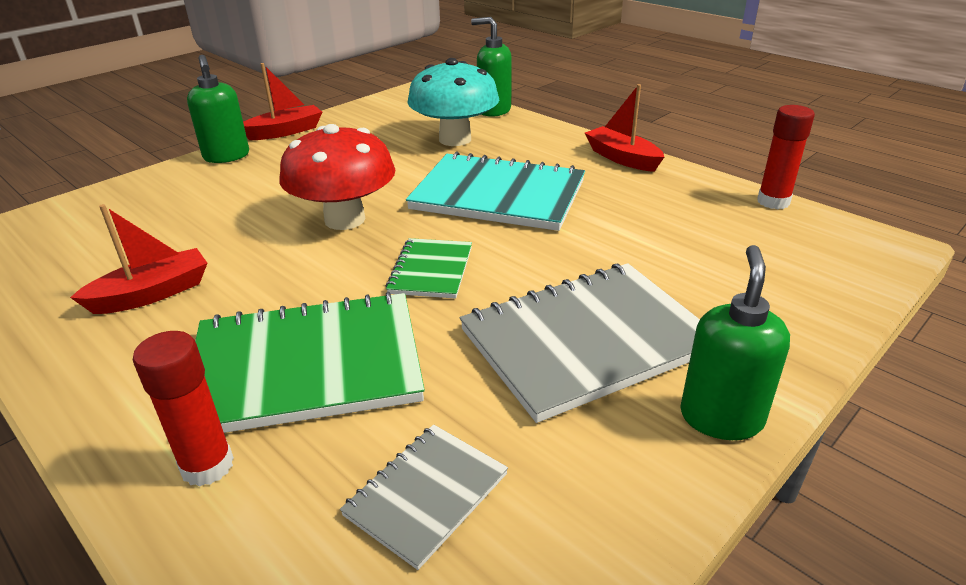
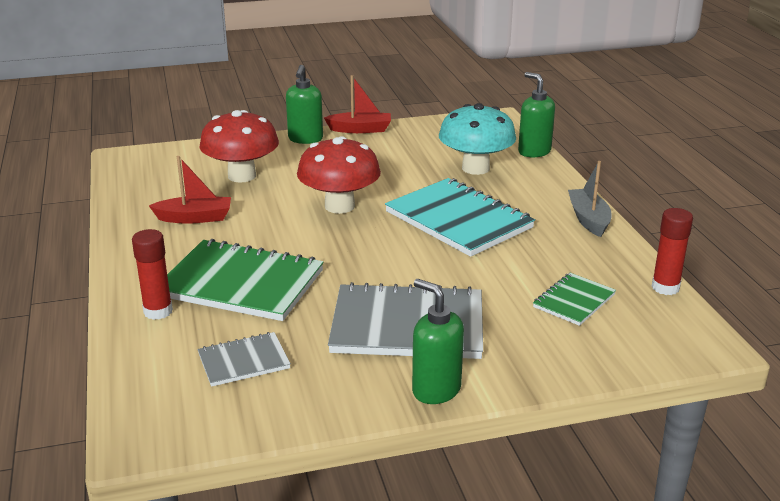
camera: 30 degrees right, 5 degrees down
green notebook [386,238,472,299] -> green notebook moved to [533,273,616,326]
red boat [585,84,664,172] -> grey boat [568,161,612,237]
green soap dispenser [680,245,790,440] -> green soap dispenser turned 90 degrees counterclockwise [412,279,464,404]
none -> red mushroom [199,110,279,183]

